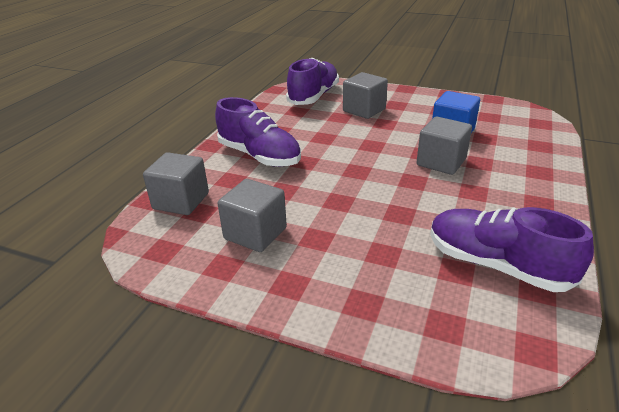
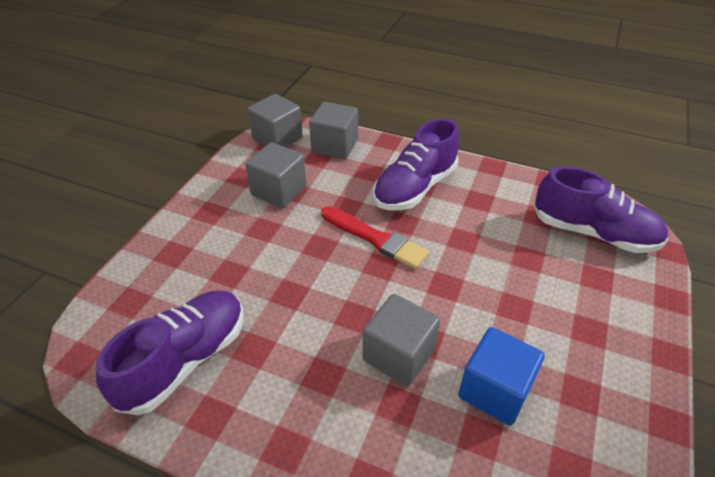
camera: 90 degrees right, 10 degrees up
grey cube [343,72,388,119] -> grey cube moved to [248,94,303,147]
none -> red brush [321,206,429,269]

